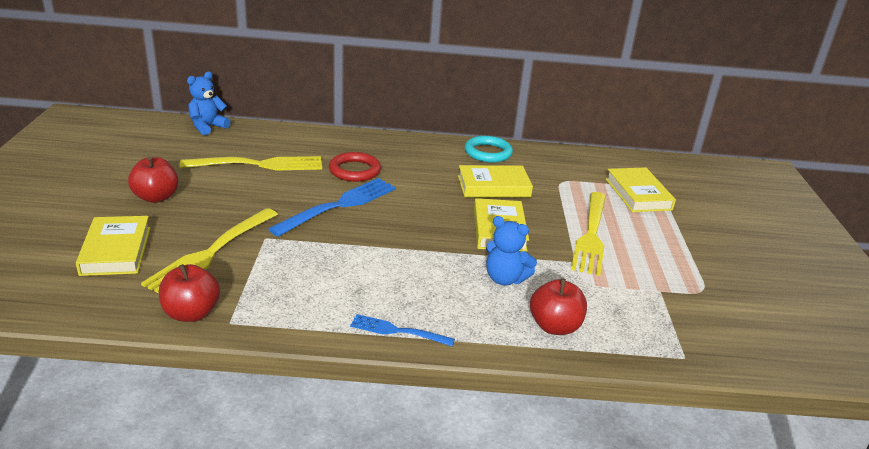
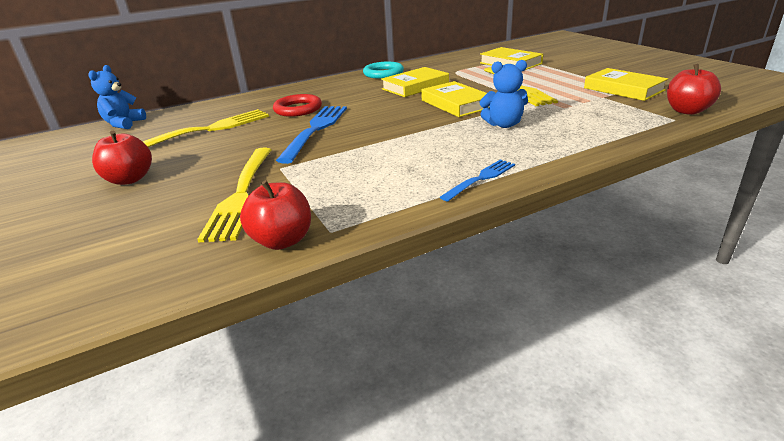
camera: 25 degrees left, 0 degrees up
yellow book [76,216,150,276] -> yellow book moved to [584,68,668,101]
blue fork [350,314,455,346] -> blue fork turned 150 degrees clockwise [440,159,515,201]
red apple [530,279,587,335] -> red apple moved to [667,64,721,115]

